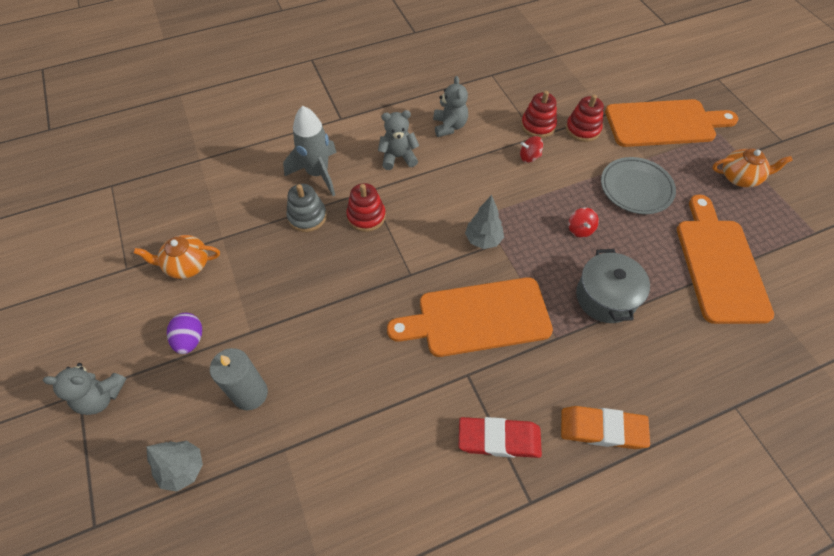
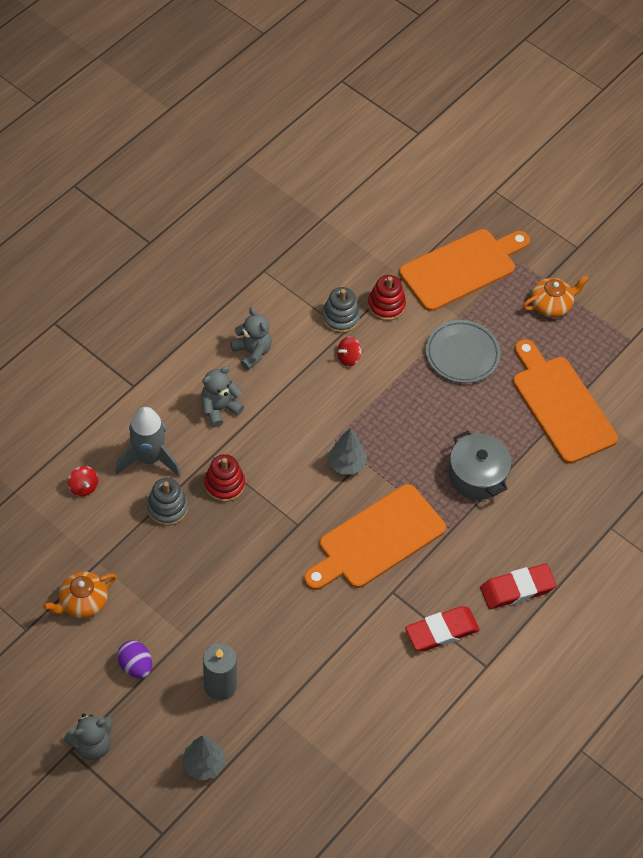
camera: 30 degrees left, 0 degrees up
red stacking toy [521,91,557,138] -> grey stacking toy [322,287,360,333]
orange eraser [561,406,650,449] -> red eraser [480,564,557,609]
red spinning top [568,208,599,238] -> red spinning top moved to [68,466,98,496]

